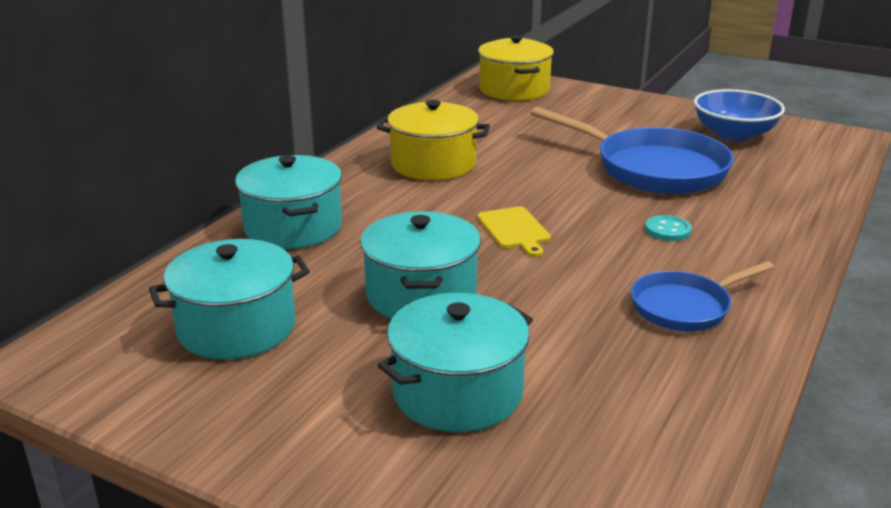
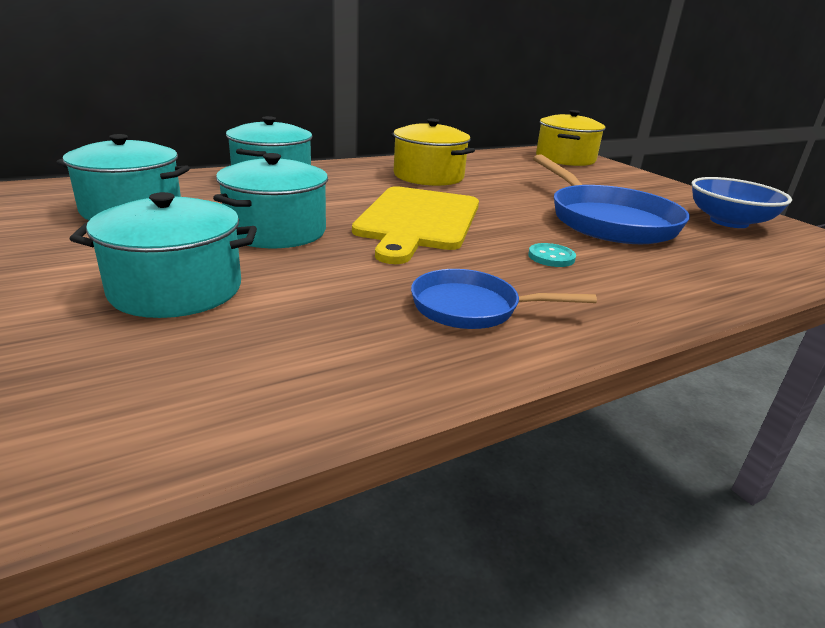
camera: 30 degrees right, 0 degrees up
yellow cutting board [477,206,551,257] -> yellow cutting board [352,186,479,264], size x2.12

